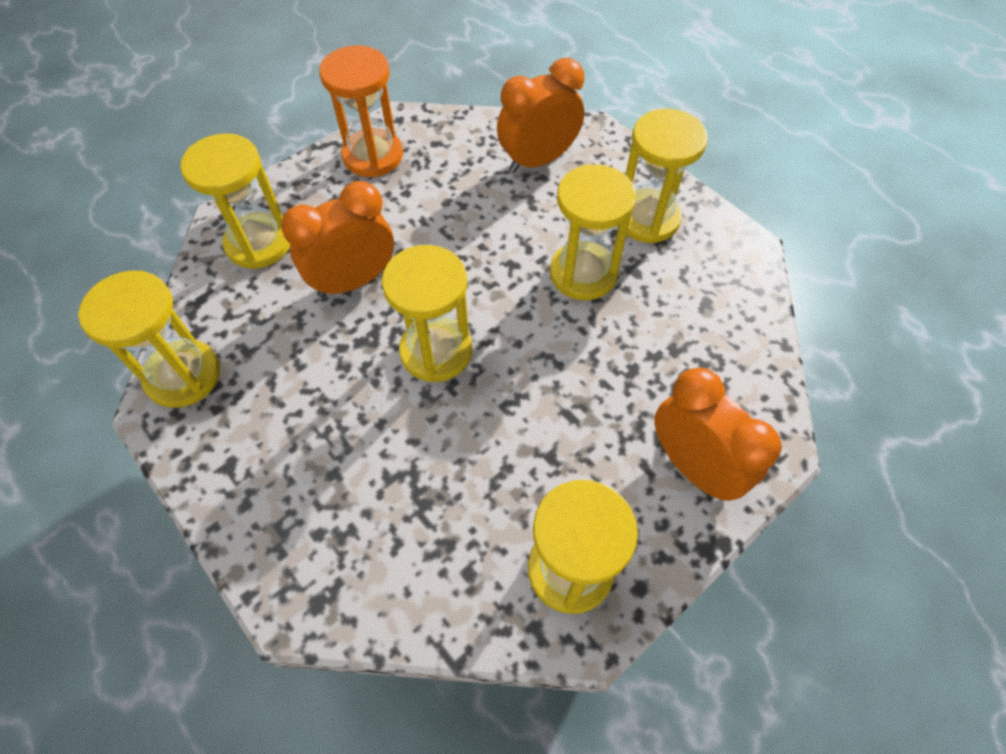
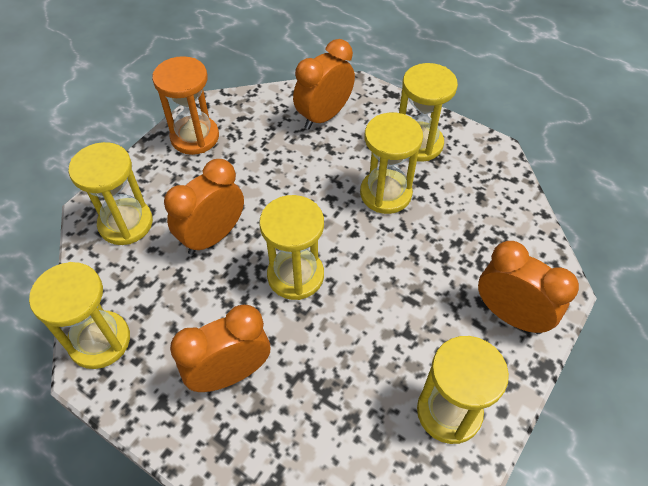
camera: 15 degrees left, 5 degrees down
none -> orange clock [170,305,270,392]

